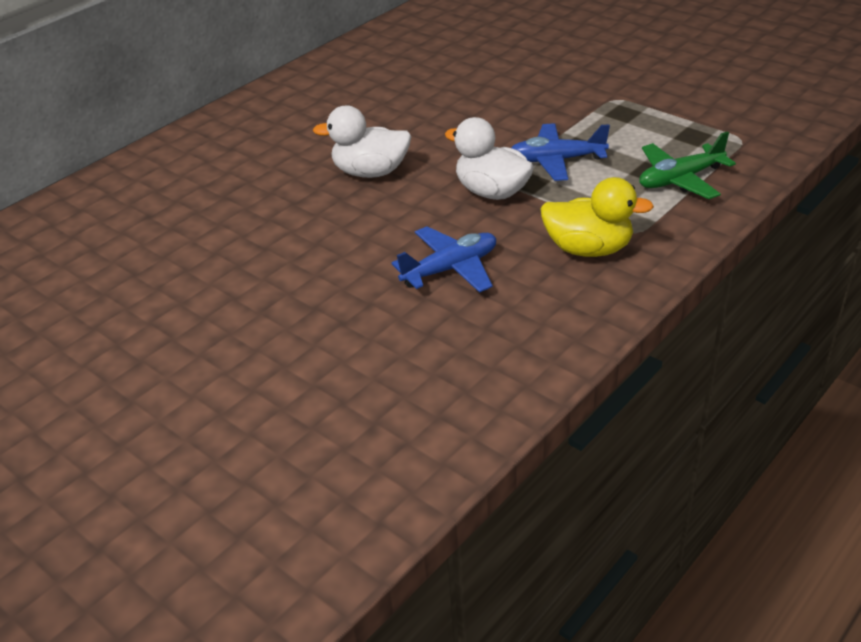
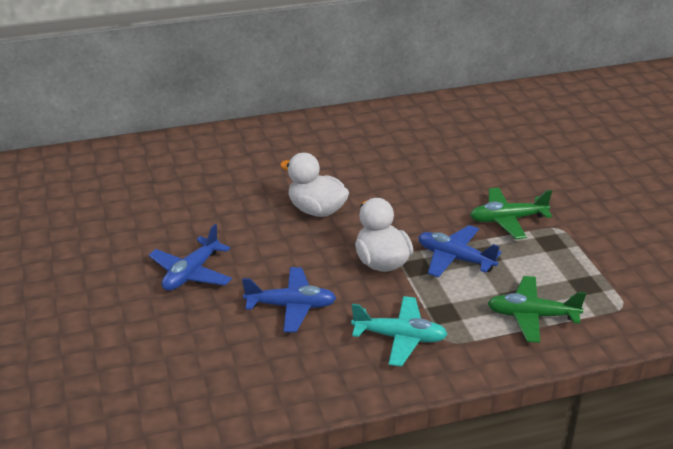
camera: 30 degrees right, 5 degrees down
yellow duck [540,177,654,257] -> turquoise plane [351,296,448,367]
none -> blue plane [148,224,232,291]
none -> green plane [470,188,552,239]

